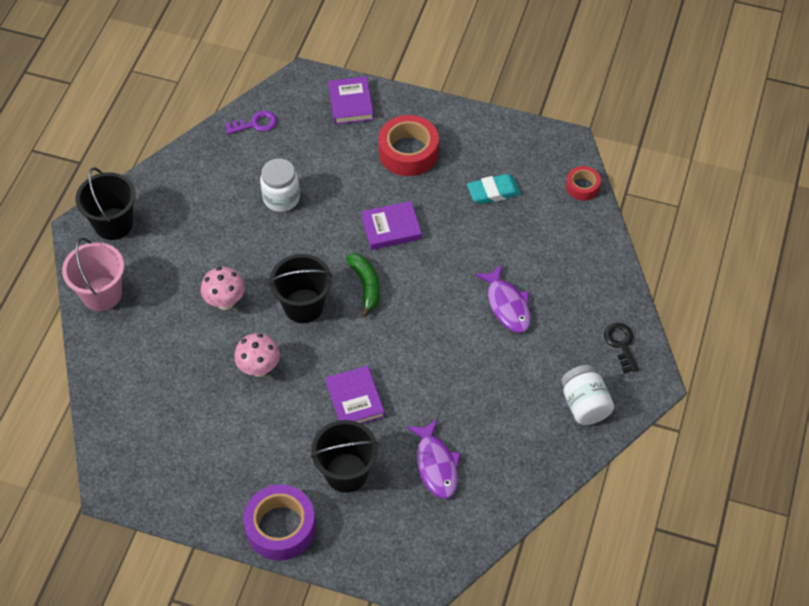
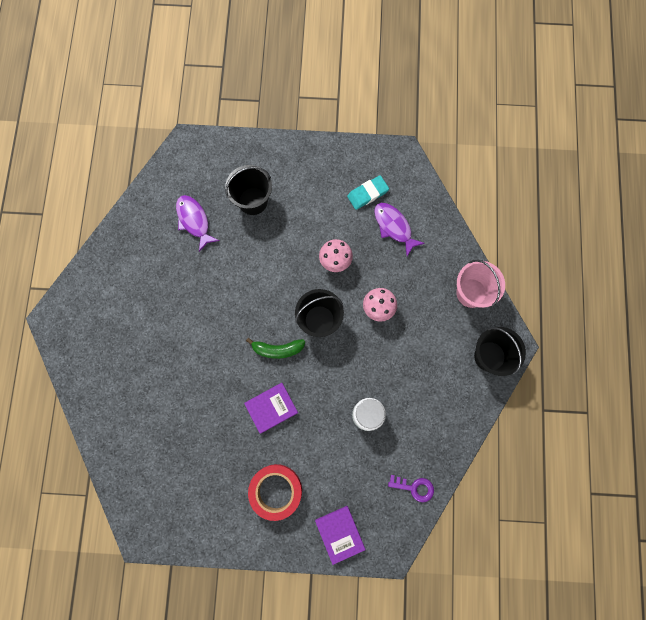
camera: 165 degrees right, 20 degrees up
purple key [225,111,277,134] -> purple key turned 135 degrees counterclockwise [388,475,434,502]
purple tape [243,485,316,561] -> none
purple book [326,366,385,424] -> none
green banana [346,253,380,317] -> green banana turned 60 degrees counterclockwise [246,338,305,359]
turquoise eraser [467,174,521,204] -> turquoise eraser moved to [347,175,389,210]
purple fish [474,264,531,333] -> purple fish moved to [374,203,425,256]
white jar [561,365,614,425] -> none
red tape [566,166,601,201] -> none
black key [604,323,639,373] -> none

